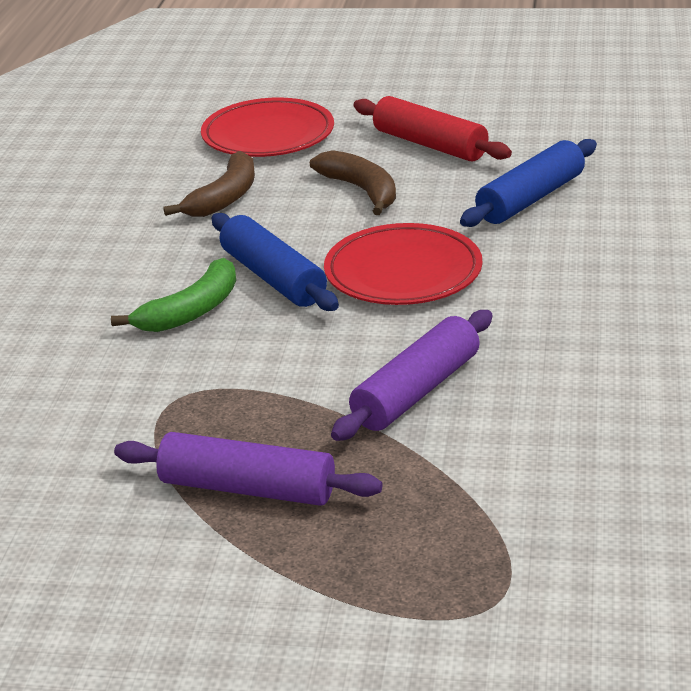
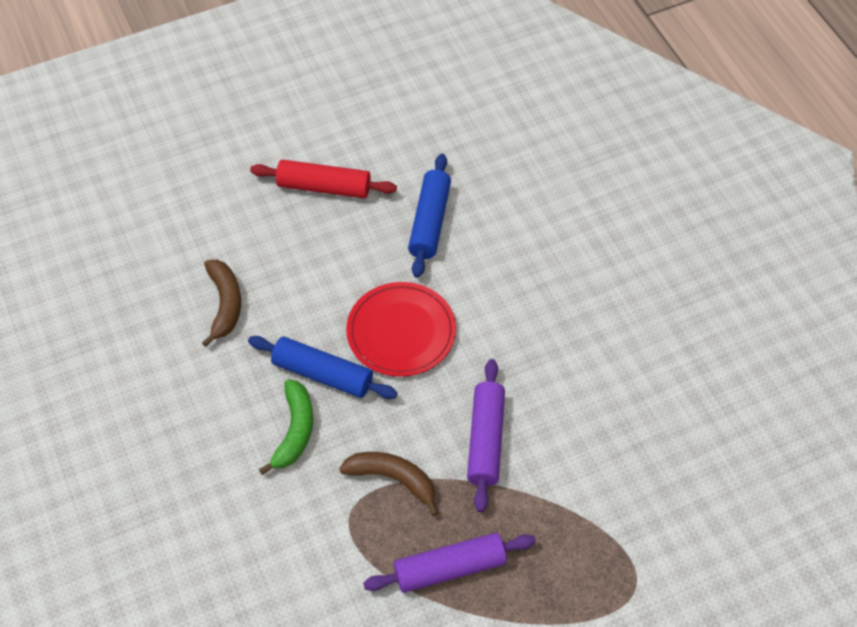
camera: 35 degrees left, 25 degrees up
red plate [201,97,334,157] -> none
brown banana [310,150,396,215] -> brown banana moved to [339,452,438,516]

